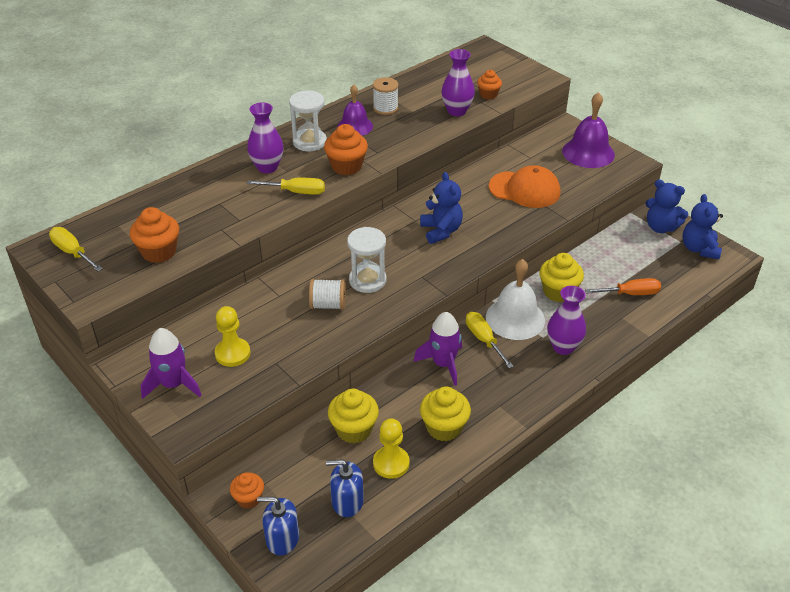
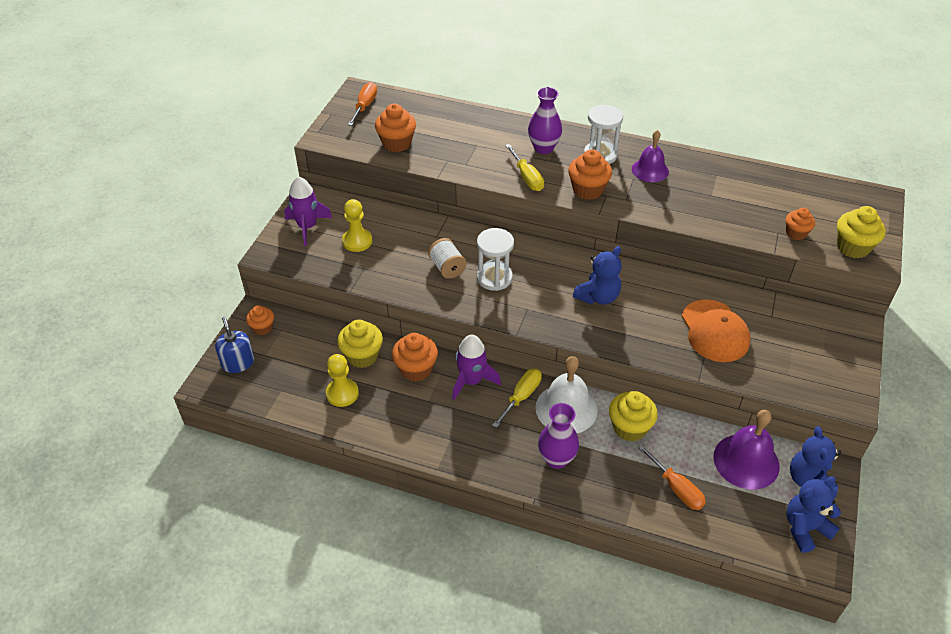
camera: 60 degrees right, 5 degrees up
yellow screwdriver [49,227,103,271] -> orange screwdriver [348,82,377,126]
blue soap dispenser [326,459,364,517] -> none
white spool [373,77,398,115] -> none
yellow cupcake [420,386,471,441] -> yellow cupcake moved to [837,206,886,258]
purple vase [441,49,475,116] -> none
purple bell [562,92,615,168] -> purple bell moved to [713,410,779,490]
none -> orange cupcake [392,333,438,382]

